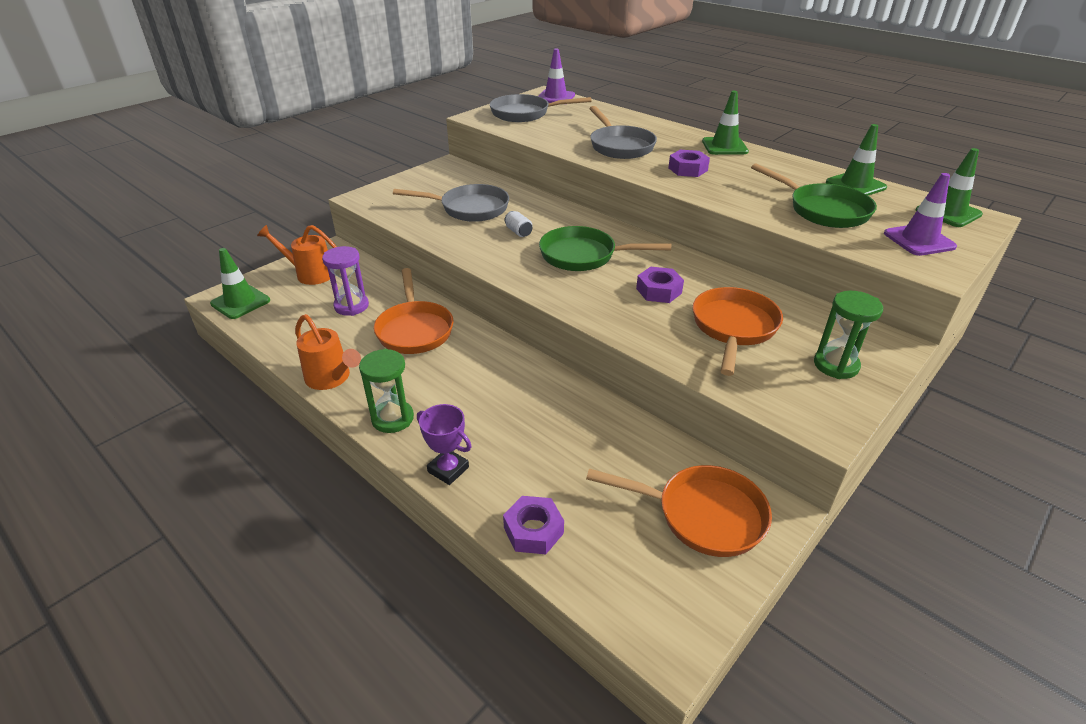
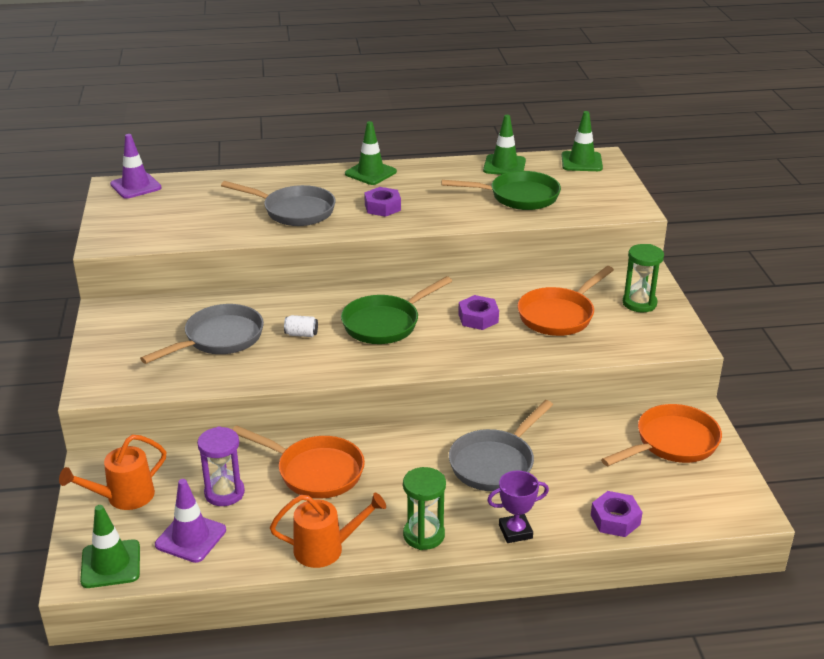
camera: 50 degrees left, 5 degrees down
grey pan [490,94,591,122] -> grey pan moved to [449,400,553,491]
orange pan [693,287,783,376] -> orange pan turned 105 degrees counterclockwise [517,266,614,336]
purple traffic cone [884,173,957,256] -> purple traffic cone moved to [155,479,226,563]

